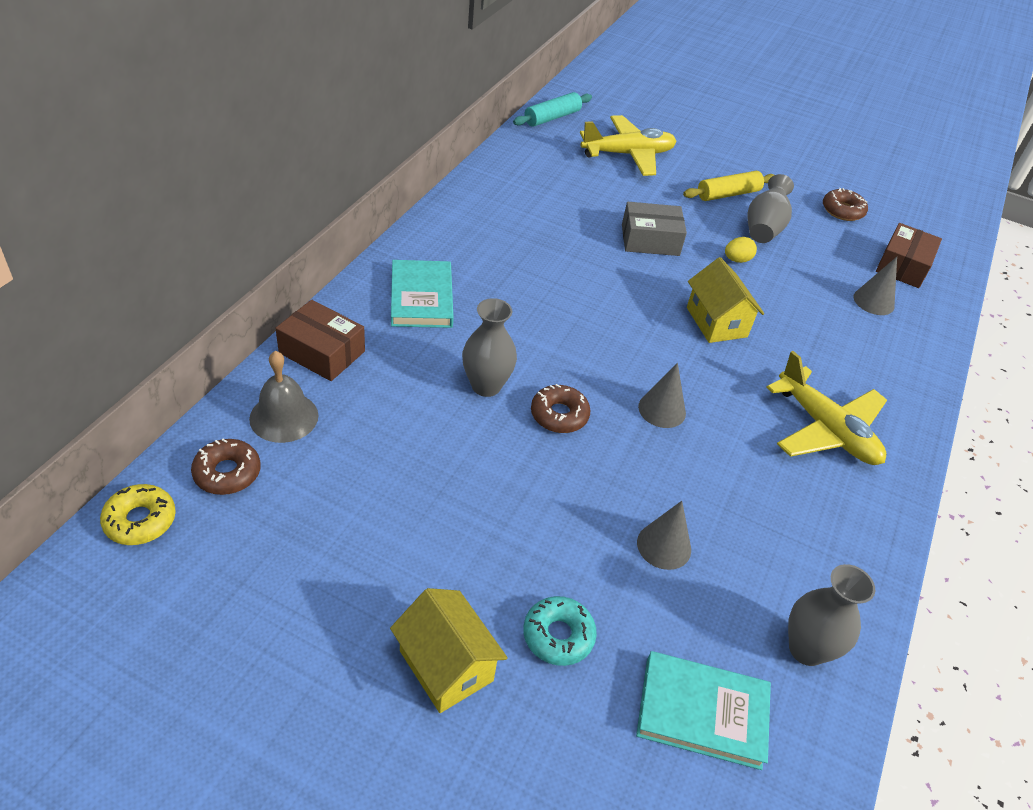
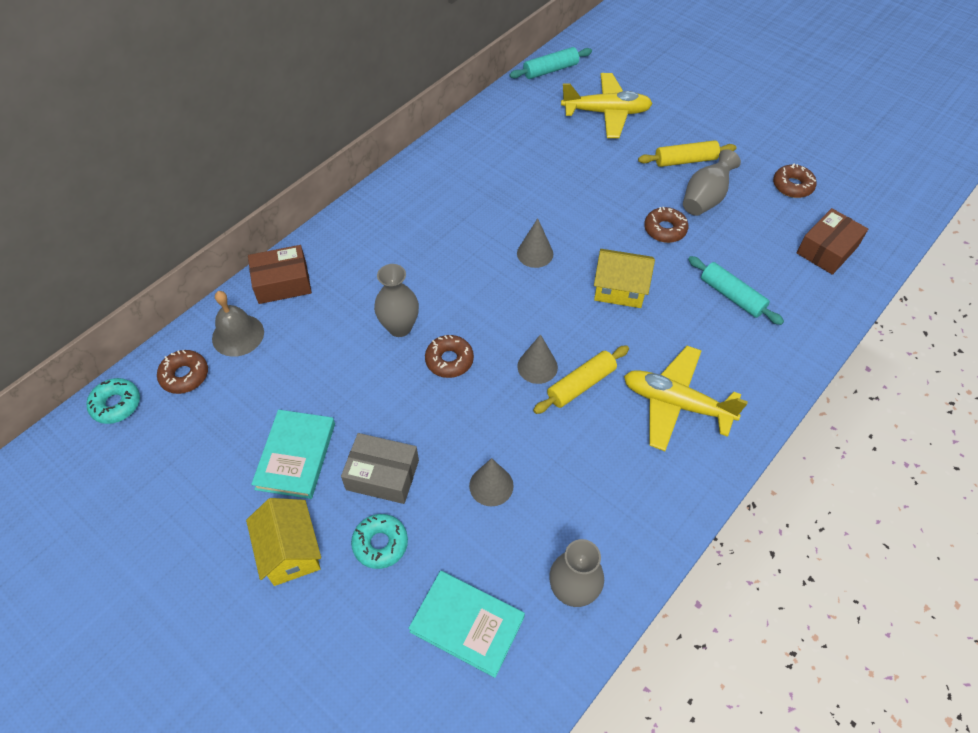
camera: 20 degrees right, 10 degrees up
yellow donut [100,484,176,545] -> turquoise donut [87,378,140,424]
brown box [276,300,365,381] -> brown box turned 60 degrees counterclockwise [248,245,312,304]
turquoise book [391,260,454,328] -> turquoise book moved to [251,410,335,499]
grey box [622,202,687,256] -> grey box moved to [341,433,419,504]
yellow house [687,257,764,343] -> yellow house turned 75 degrees counterclockwise [594,249,655,308]
yellow egg [725,237,757,263] -> brown donut [644,207,688,243]
yellow plane [766,351,887,465] -> yellow plane turned 135 degrees clockwise [624,346,748,451]
grey cone [854,257,897,315] -> grey cone moved to [517,218,553,268]
none -> yellow rolling pin [533,345,629,414]
none -> turquoise rolling pin [688,256,784,325]

